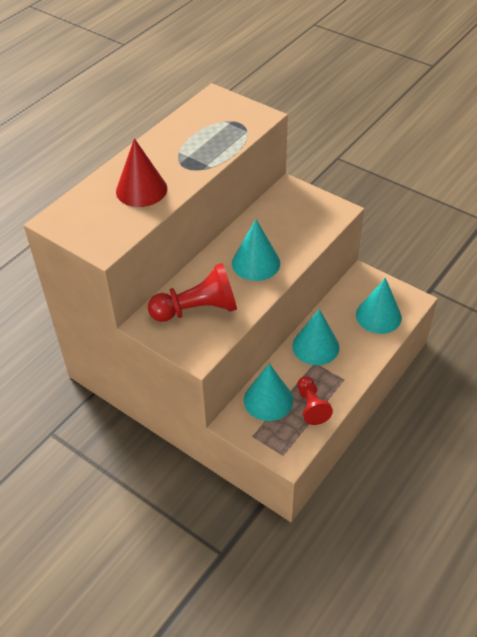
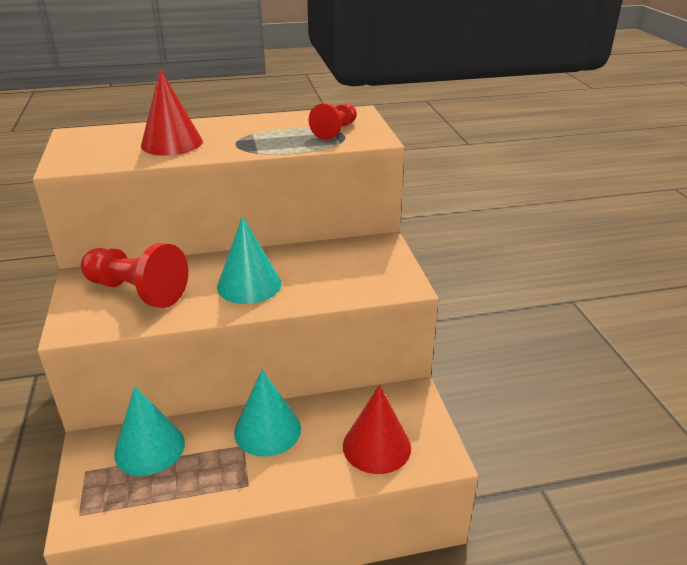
camera: 40 degrees right, 15 degrees down
red pawn [297,376,333,425] -> red pawn moved to [309,103,357,140]
turquoise cone [356,278,402,334] -> red cone [343,385,411,474]

